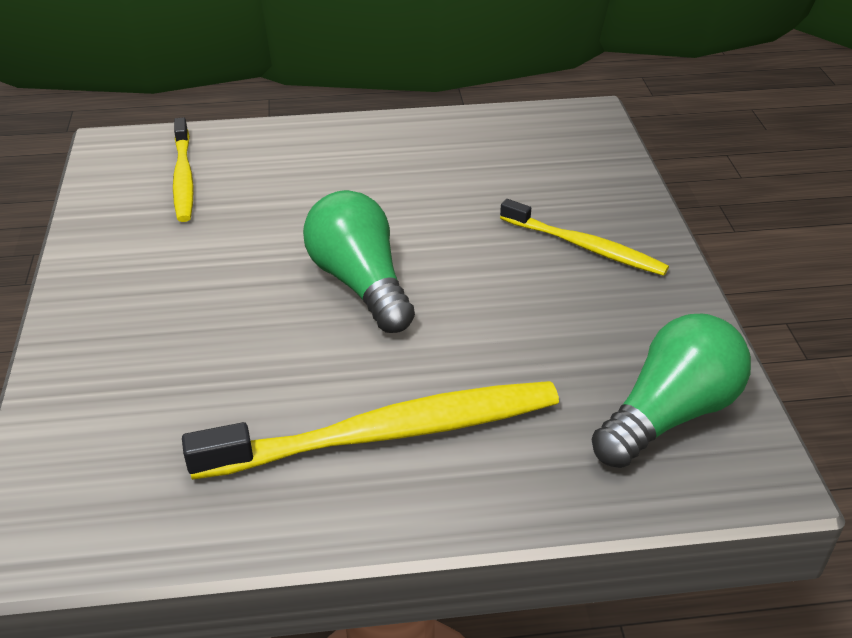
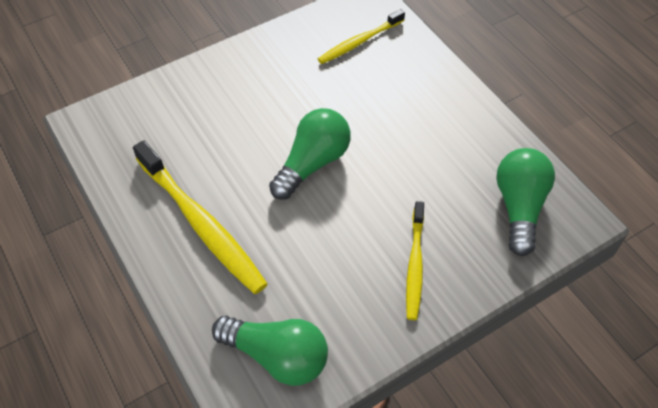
camera: 65 degrees right, 15 degrees up
none -> green light bulb [496,148,555,256]

